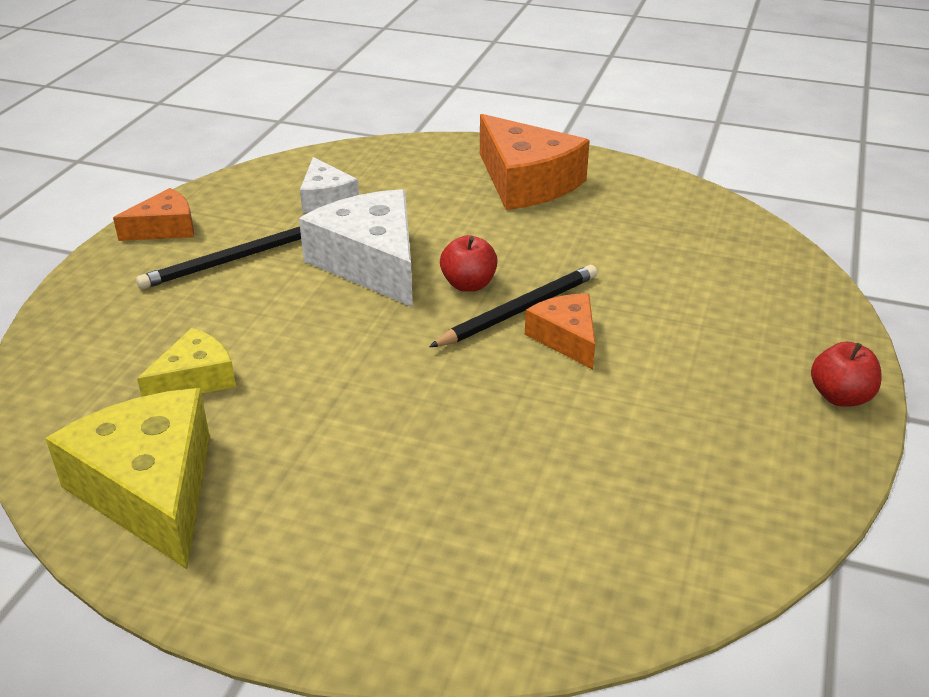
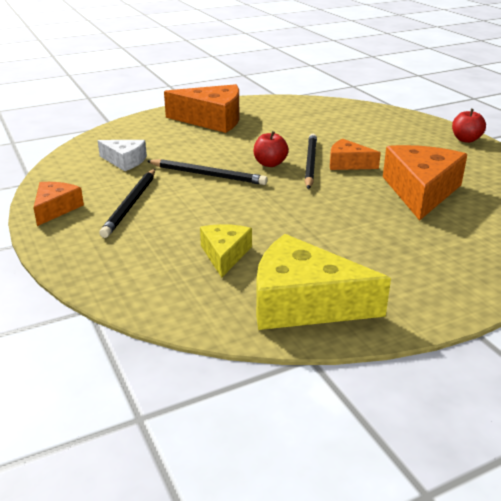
camera: 45 degrees left, 5 degrees down
white cheese [299,189,413,307] -> black pencil [147,159,268,185]
none -> orange cheese [383,145,467,221]

